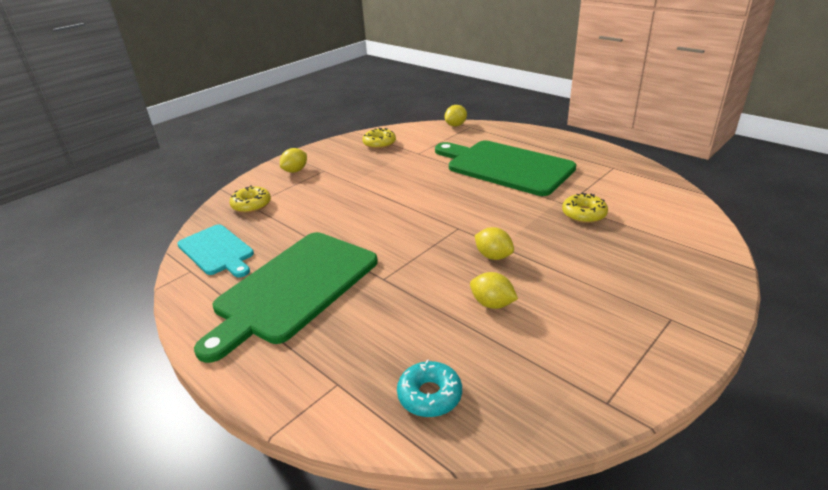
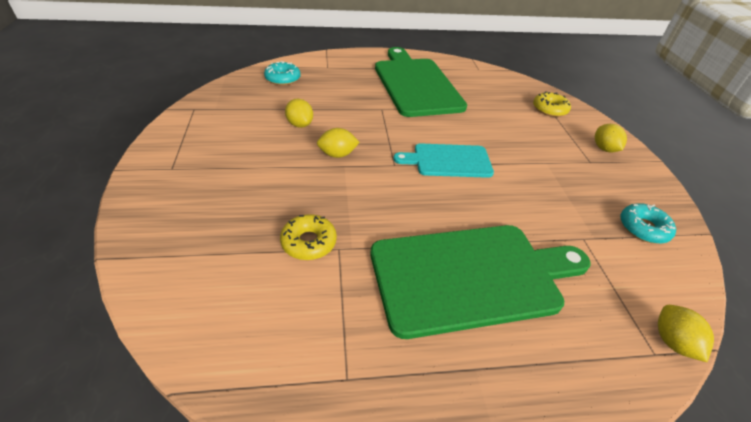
camera: 125 degrees right, 10 degrees up
turquoise cutting board [177,224,254,278] -> turquoise cutting board moved to [393,143,494,178]
yellow donut [362,128,396,149] -> turquoise donut [620,203,676,244]
yellow lemon [470,272,518,309] -> yellow lemon turned 75 degrees clockwise [285,99,313,128]

